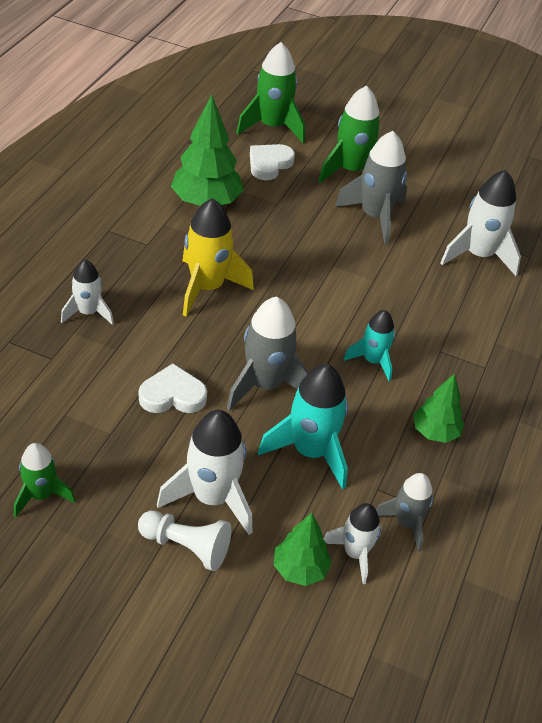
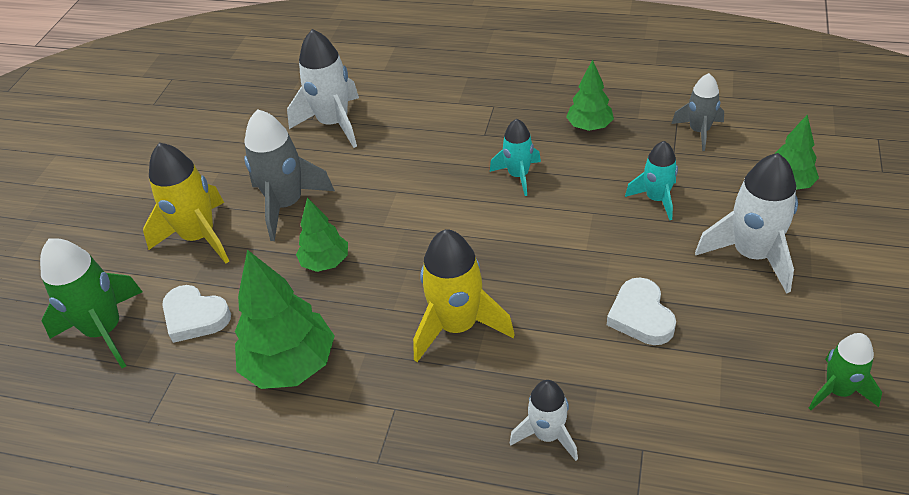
camera: 90 degrees left, 0 degrees up
white pawn [138,511,231,571] -> none
grey rocket [227,297,309,411] -> none
turquoise rocket [258,364,348,489] -> turquoise rocket [625,141,678,220], size x0.61
green rocket [318,85,379,183] -> yellow rocket [143,143,229,263]
white rocket [323,503,382,584] -> none
none -> green tree [296,197,348,272]

